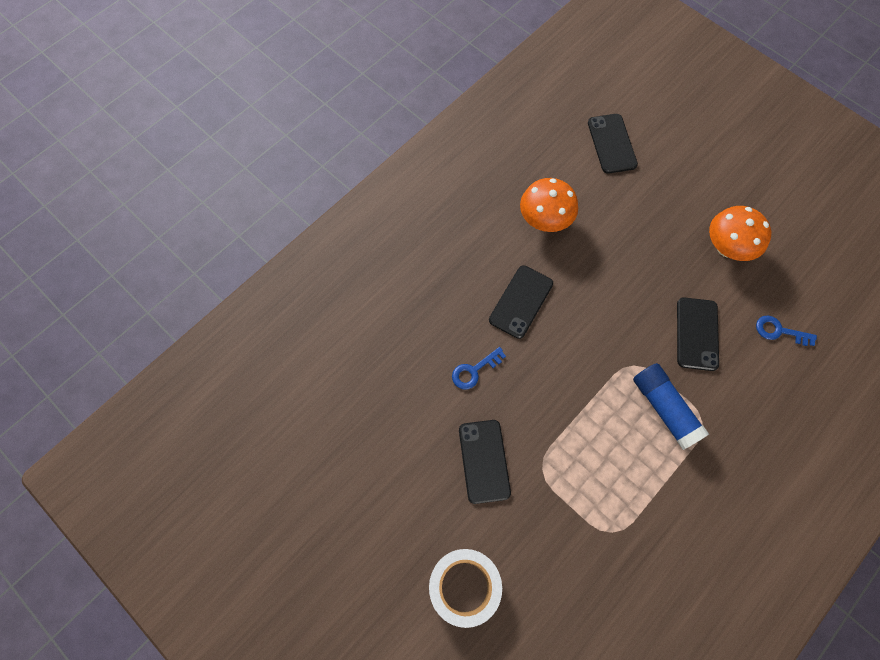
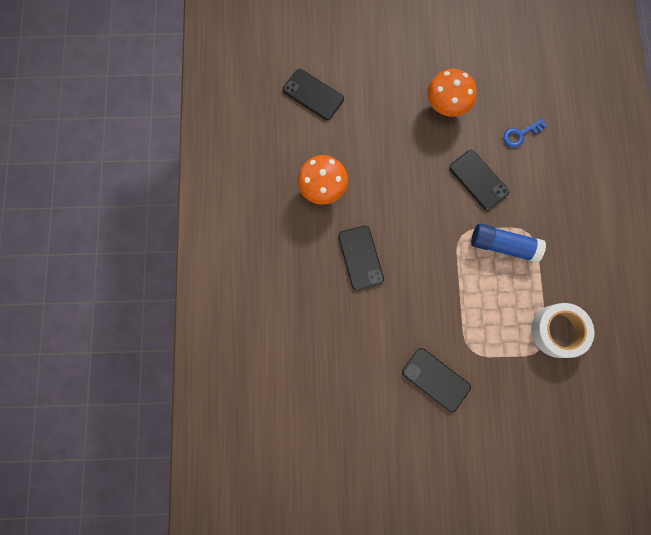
camera: 45 degrees left, 10 degrees up
white tape [429,549,502,628] -> white tape moved to [531,303,594,358]
blue key [452,347,506,389] -> none

